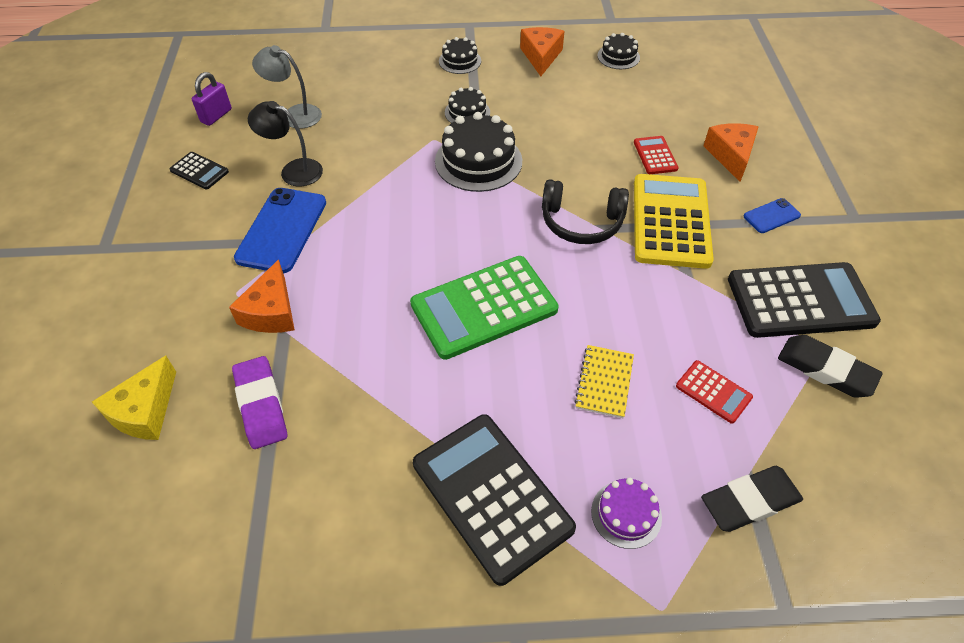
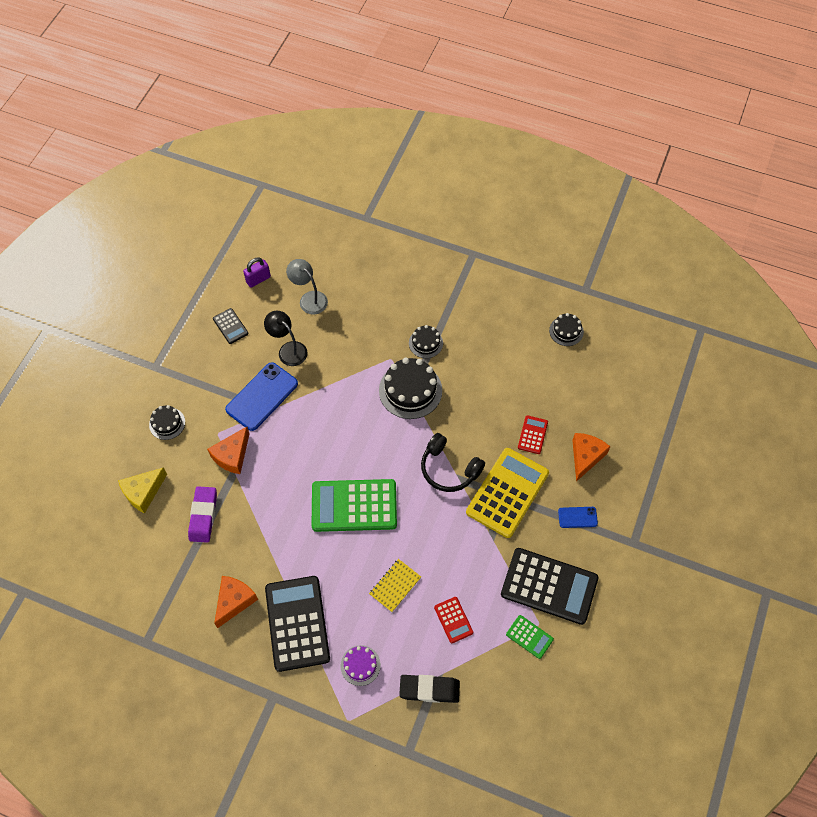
camera: 25 degrees right, 10 degrees up
black cake [439,37,481,74] -> black cake moved to [149,405,185,440]
orange cheese [520,27,565,76] -> orange cheese moved to [214,576,258,628]
black eraser [778,335,882,398] -> green calculator [506,615,554,659]

